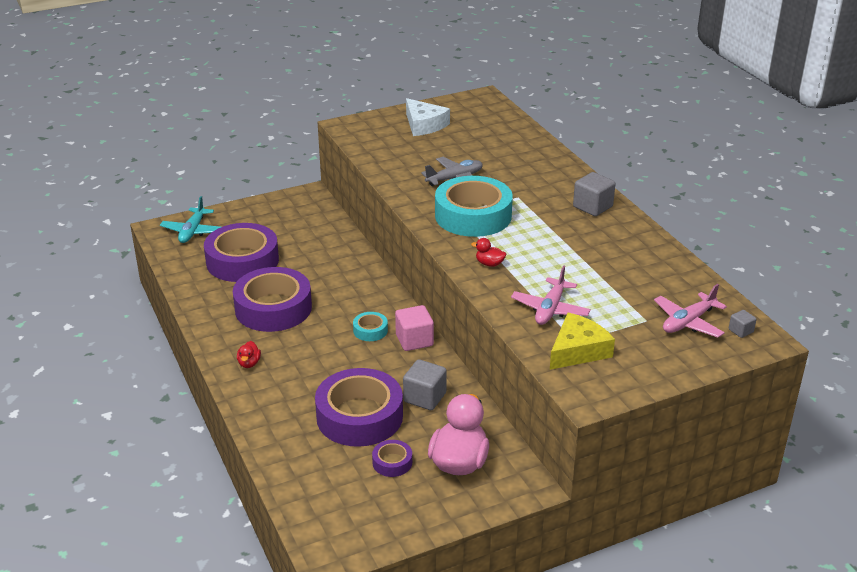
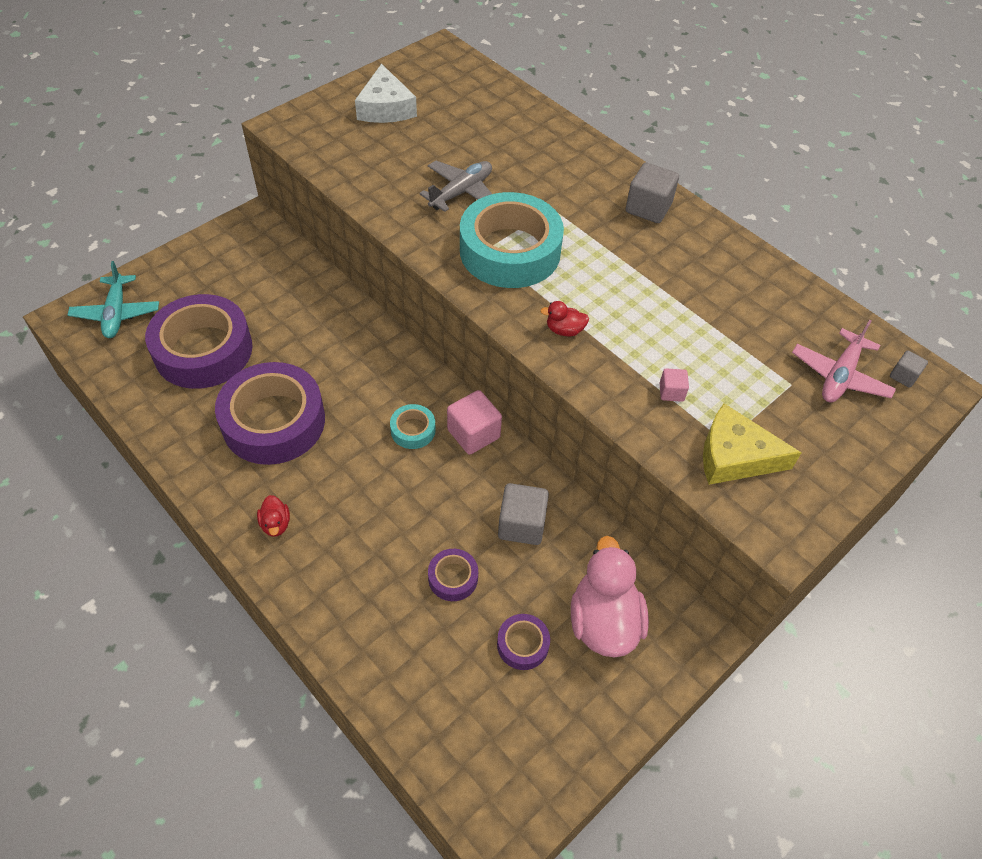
camera: 20 degrees left, 20 degrees up
purple tape [315,368,403,447] -> purple tape [428,549,478,601], size x0.44
white cheese [406,98,450,136] -> white cheese turned 45 degrees clockwise [355,64,417,123]
pink plane [511,265,591,325] -> pink cube [660,368,689,402]
yellow cheese [550,313,615,370] -> yellow cheese turned 105 degrees counterclockwise [703,404,802,485]

